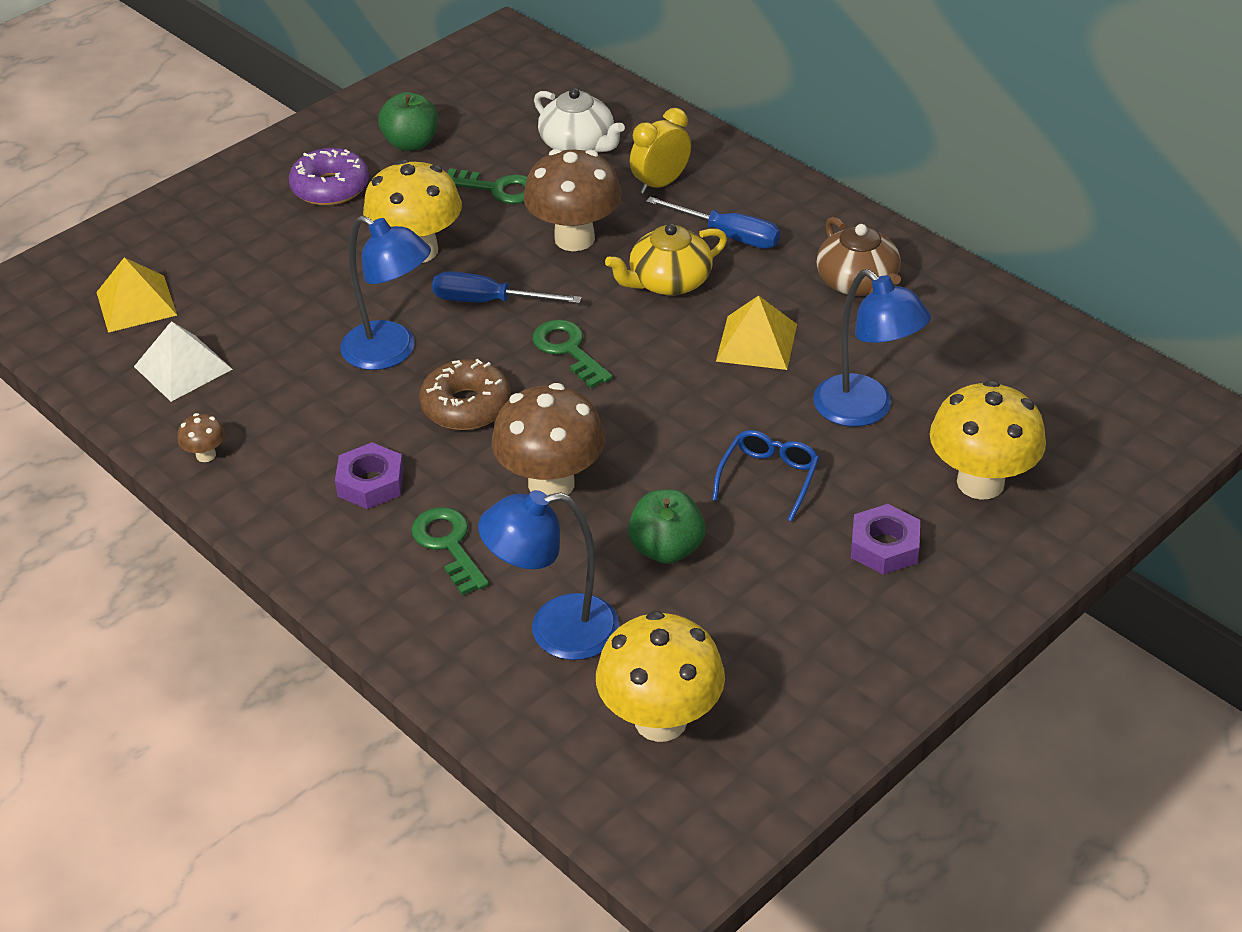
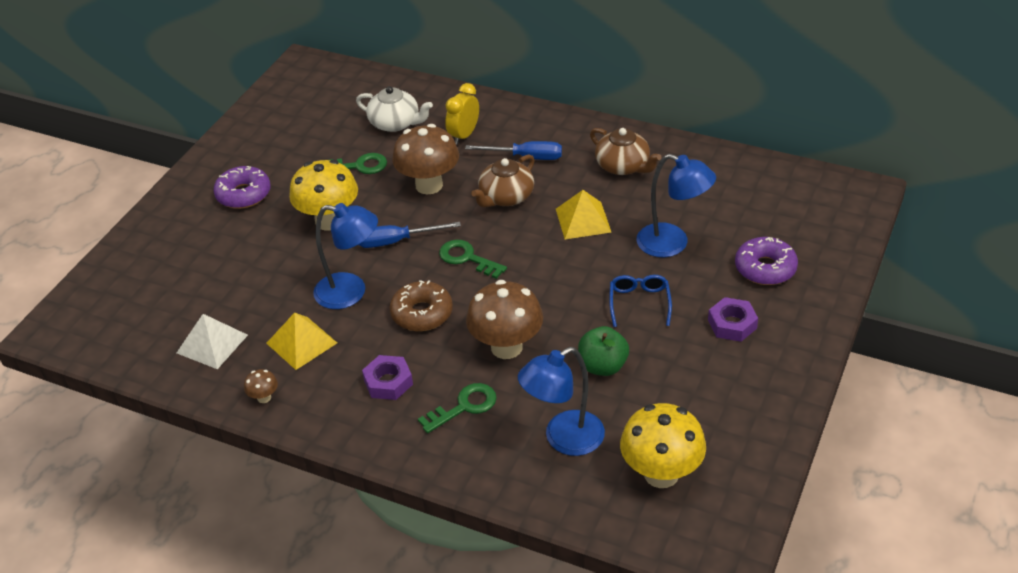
camera: 20 degrees left, 0 degrees up
yellow pyramid [97,257,177,333] -> yellow pyramid moved to [266,313,337,370]
green apple [378,92,438,151] -> none
green key [411,507,489,595] -> green key turned 105 degrees clockwise [418,383,497,433]
yellow teapot [605,223,727,295] -> brown teapot [471,154,535,208]
yellow mushroom [930,380,1046,500] -> purple donut [735,237,798,285]

